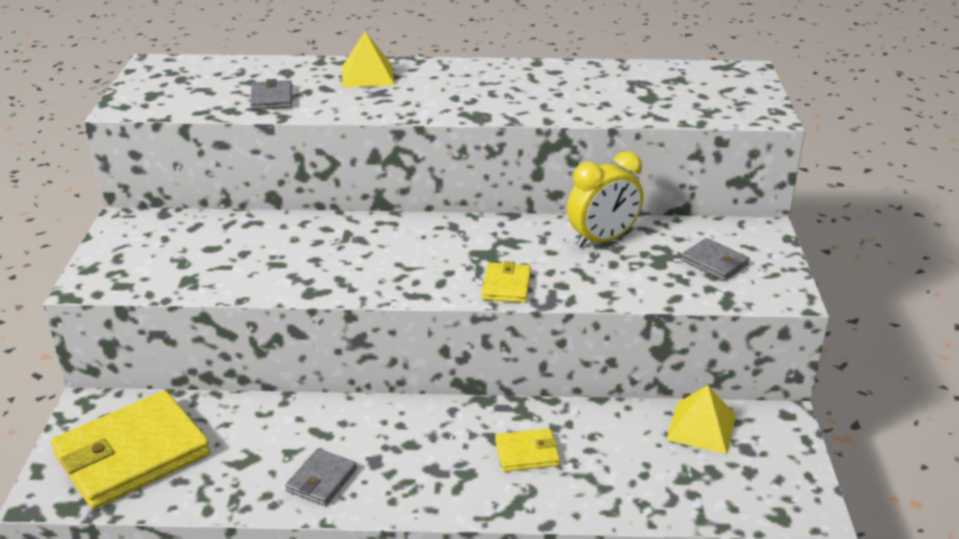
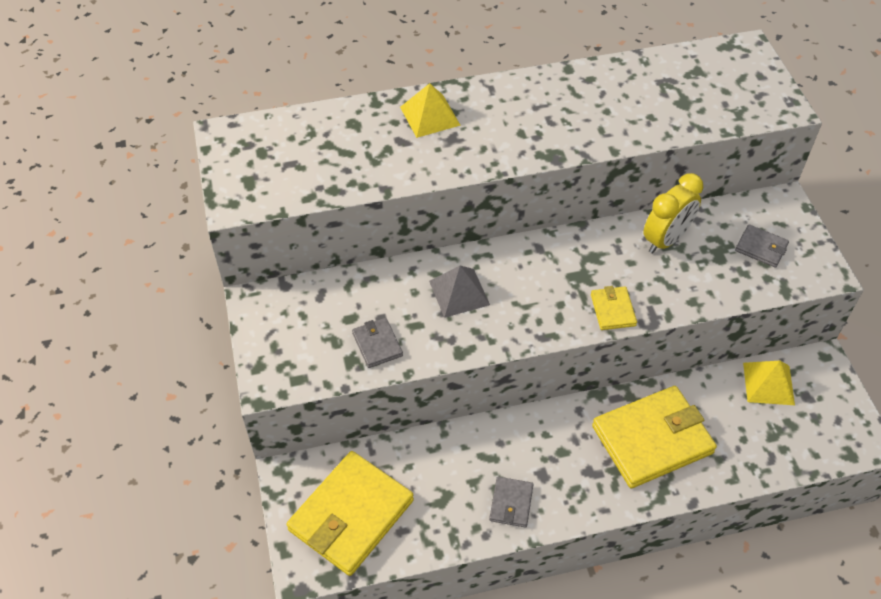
camera: 15 degrees left, 20 degrees up
grey wallet [250,79,292,110] -> grey wallet moved to [352,318,403,368]
yellow wallet [495,428,560,472] -> yellow wallet [592,386,717,488], size x2.17
none -> grey pyramid [429,266,490,318]

